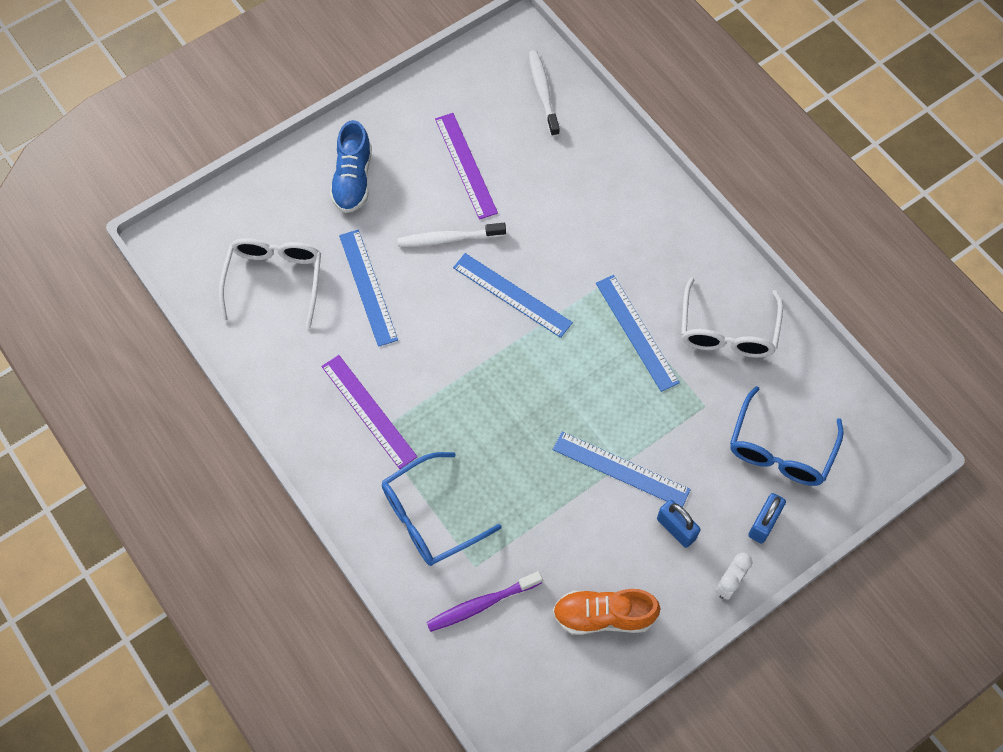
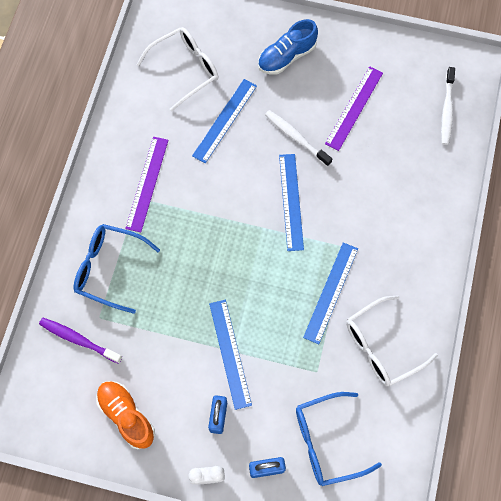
camera: 50 degrees right, 5 degrees up
white toothbrush [529,50,560,137] -> white toothbrush turned 150 degrees clockwise [441,67,455,145]

